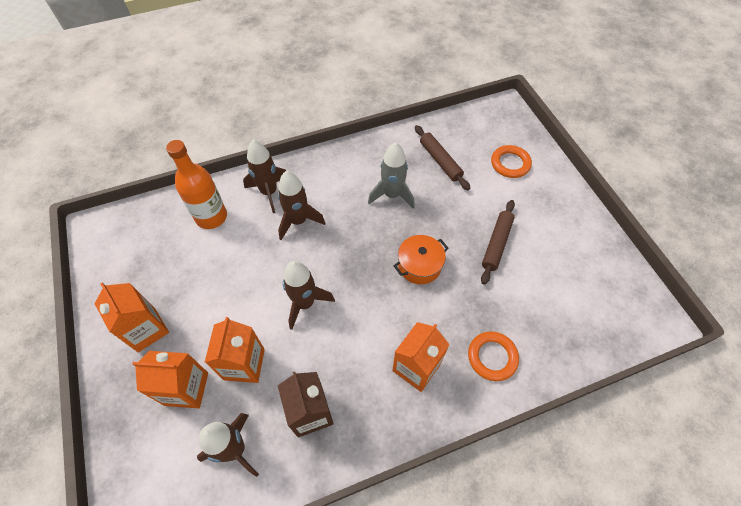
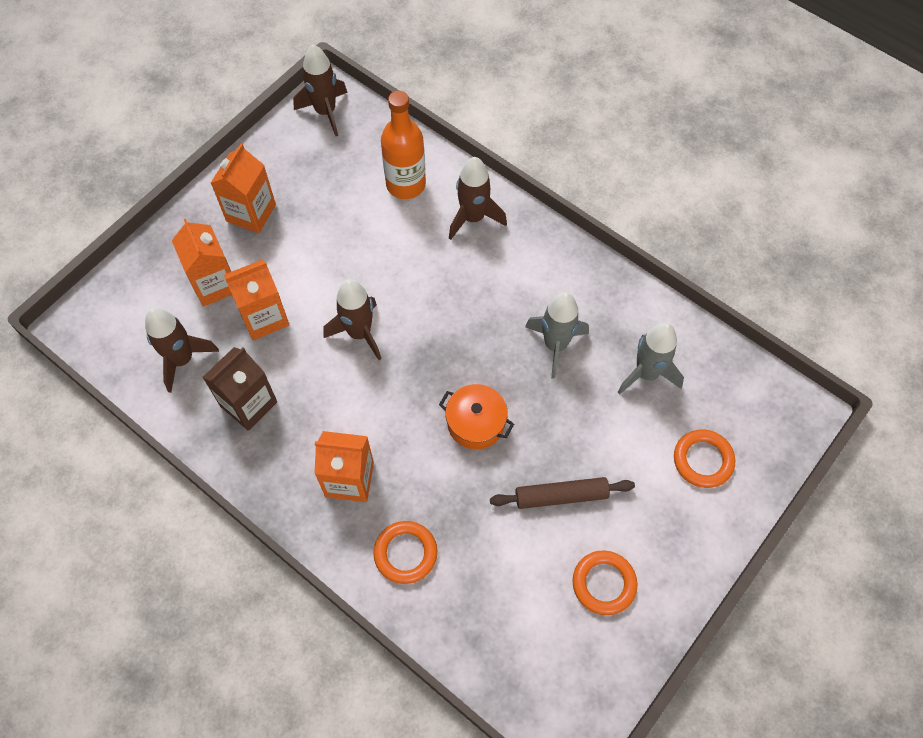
camera: 60 degrees right, 5 degrees up
brown rocket [278,171,325,240] -> brown rocket moved to [293,44,348,136]
brown rolling pin [415,125,470,190] -> grey rocket [617,323,684,395]
none -> orange ring [572,550,637,615]

